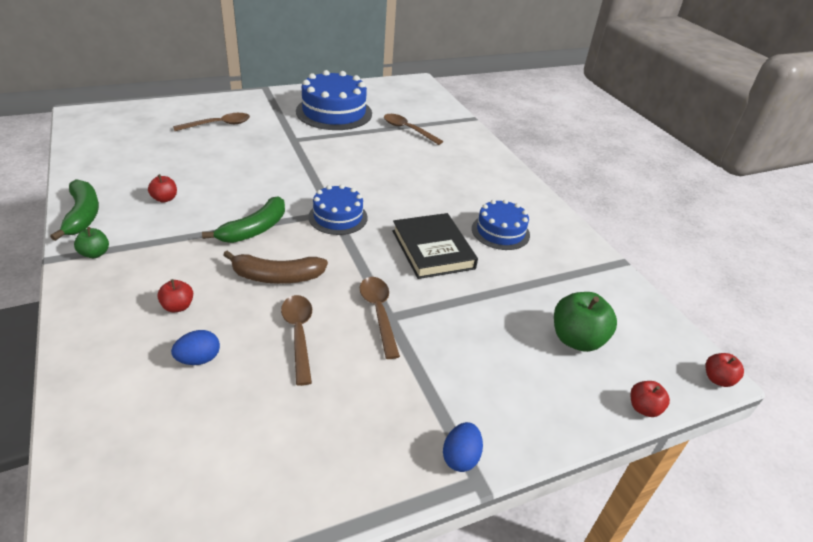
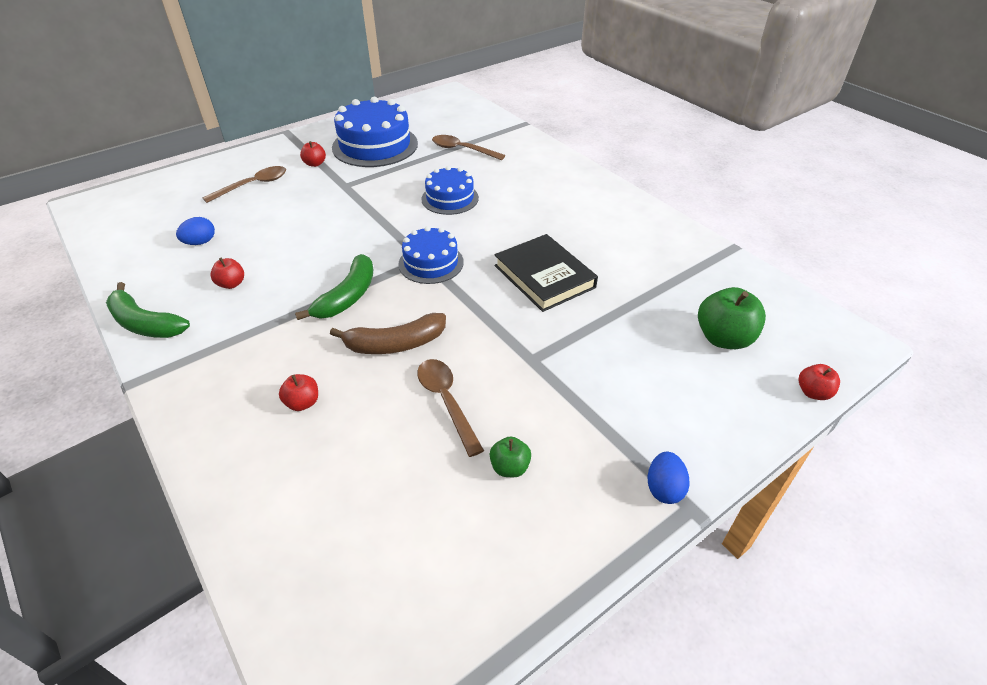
camera: 10 degrees left, 5 degrees up
green banana [50,179,99,241] -> green banana turned 150 degrees clockwise [106,282,190,338]
green apple [74,227,109,258] -> green apple moved to [490,437,531,477]
blue egg [171,330,220,365] -> blue egg moved to [176,217,215,245]
brown spoon [360,277,400,359] -> none
blue cake [472,199,530,250] -> blue cake moved to [421,166,479,215]
red apple [706,353,744,387] -> red apple moved to [300,141,326,167]

